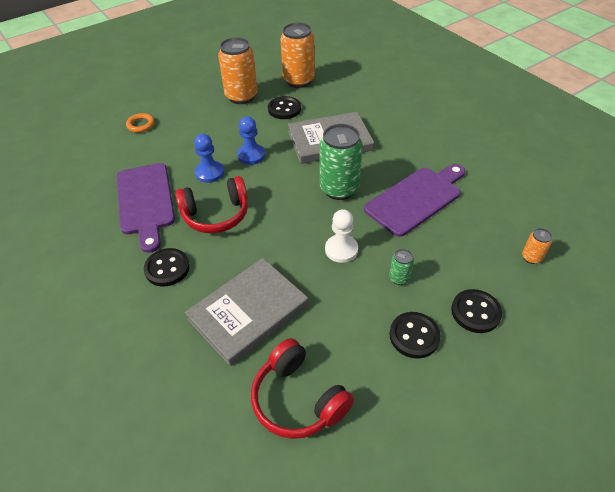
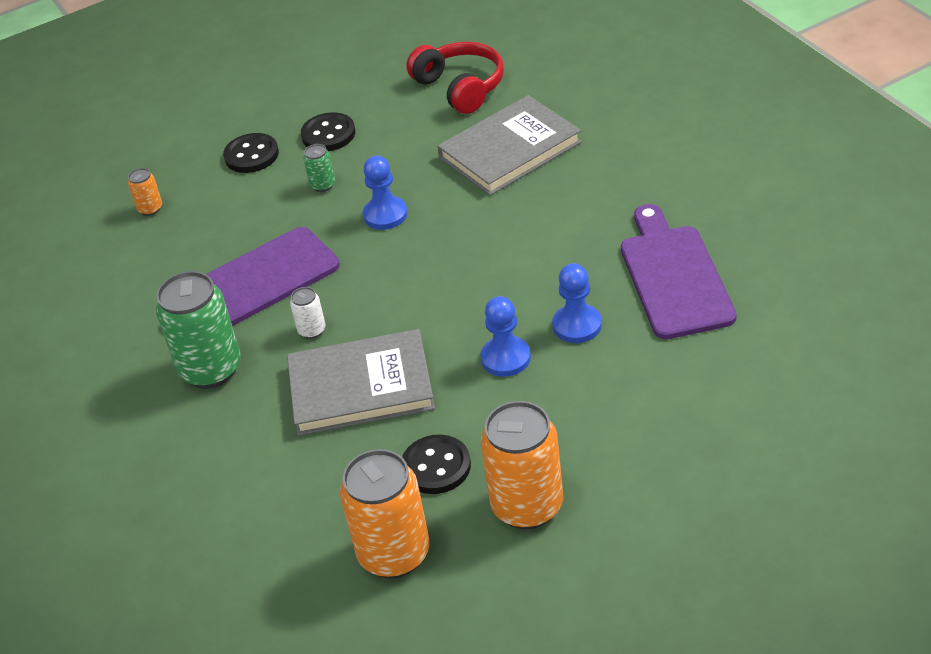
camera: 170 degrees left, 5 degrees down
orange ring [126,113,155,133] -> none
black button [144,248,190,287] -> none
red headphones [175,176,248,233] -> none
green can [319,124,363,200] -> green can moved to [156,271,241,389]
white pawn [325,209,358,263] -> blue pawn [363,156,408,230]
none -> white can [290,287,326,339]

